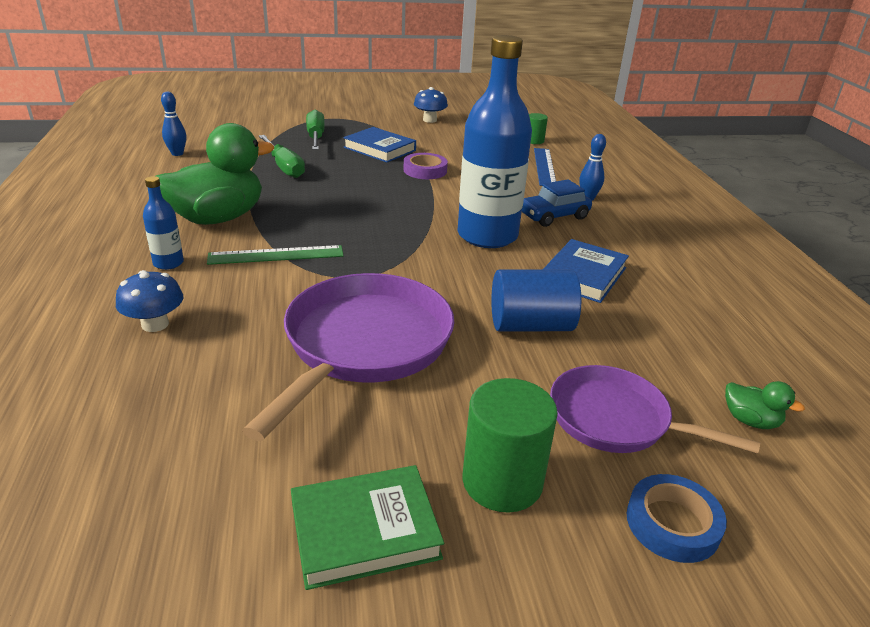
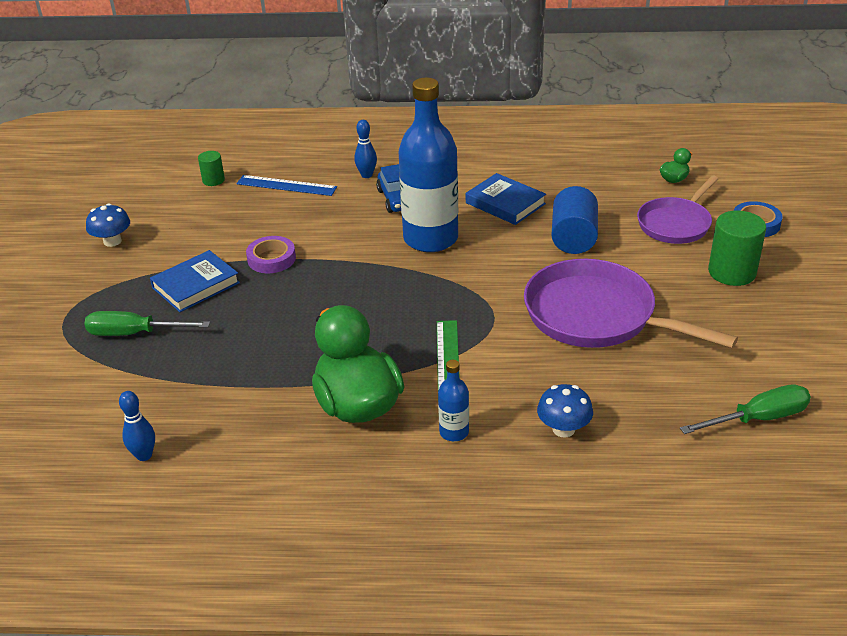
camera: 75 degrees left, 5 degrees up
green screwdriver [259,135,305,178] -> green screwdriver moved to [680,384,811,434]
green book [291,465,444,590] -> none

